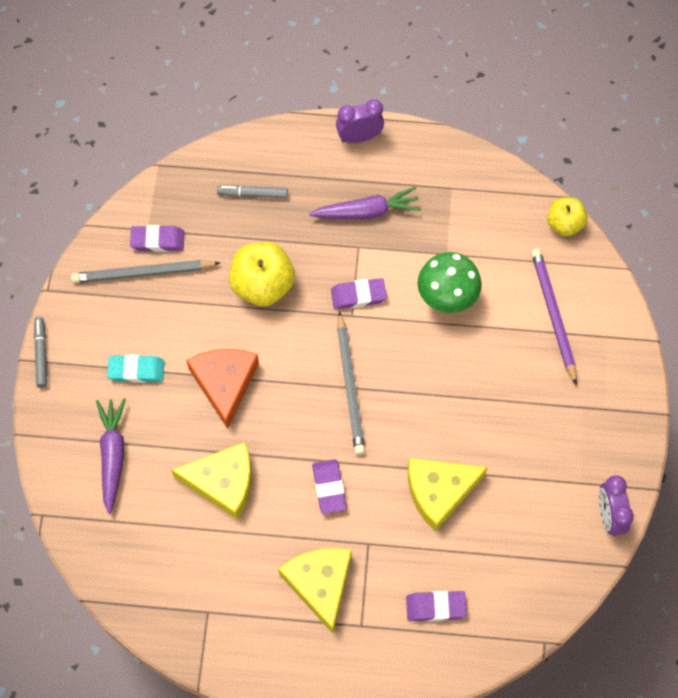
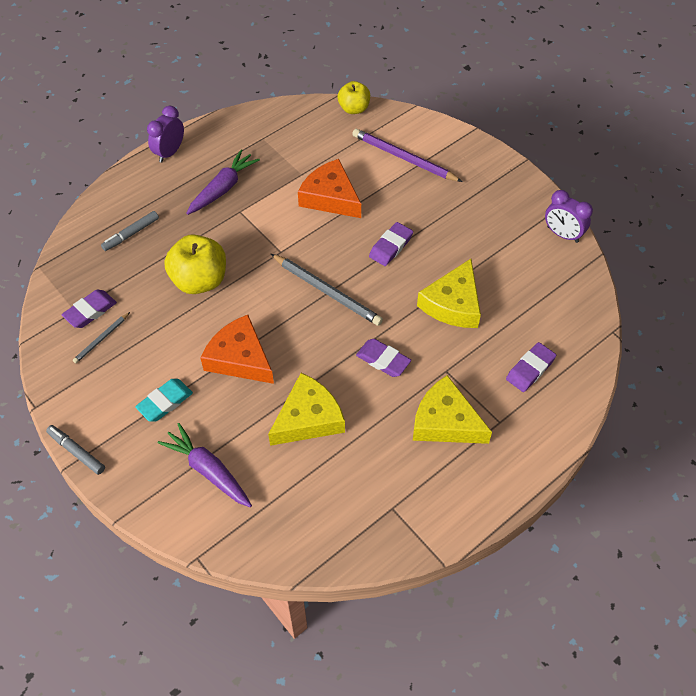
camera: 45 degrees left, 10 degrees down
grey pencil [71,260,220,283] -> grey pencil [73,312,130,363], size x0.53
purple eraser [331,278,387,309] -> purple eraser moved to [369,222,413,266]
green mushroom [417,252,482,313] -> orange cheese [298,159,361,218]

